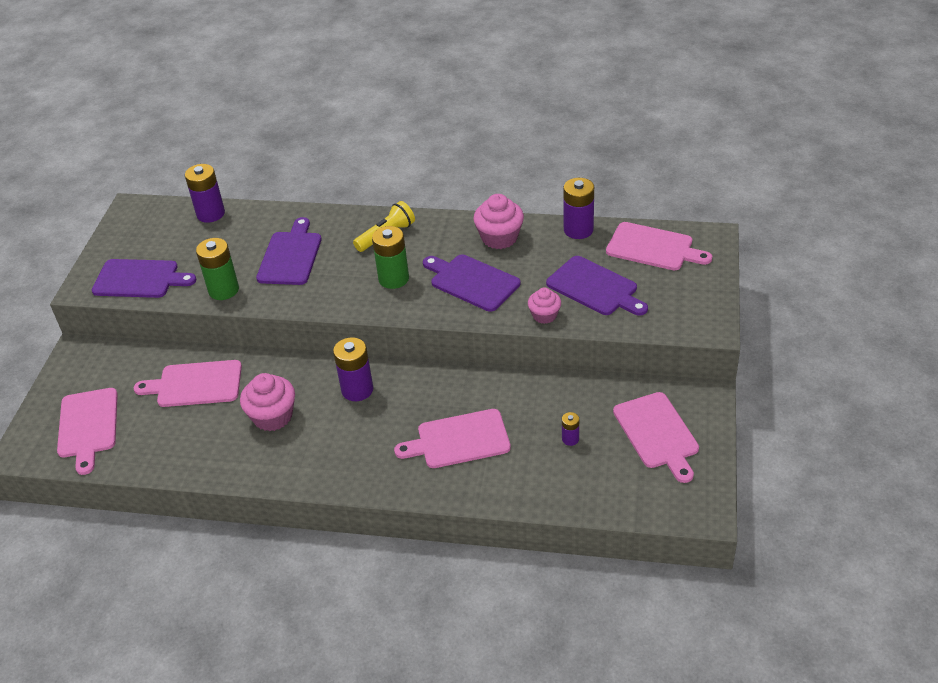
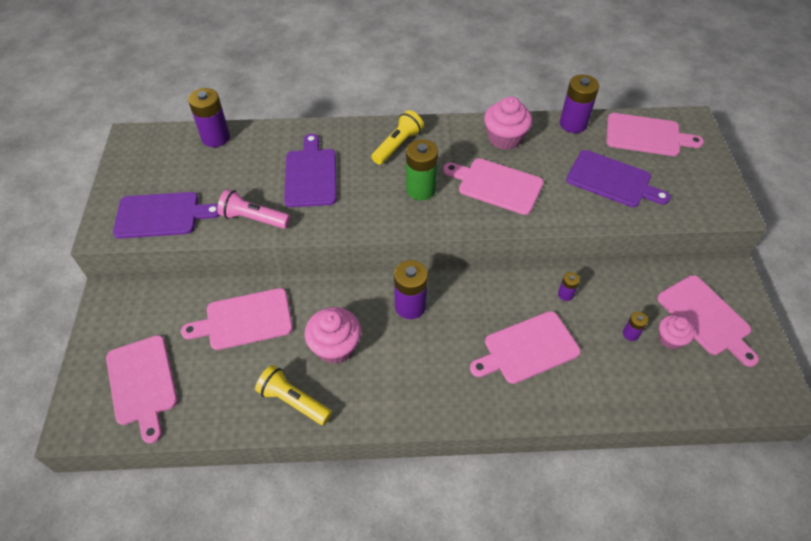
camera: 15 degrees left, 10 degrees up
green battery [196,238,239,300] -> pink flashlight [218,189,291,229]
purple cutting board [423,254,520,312] -> pink cutting board [443,158,544,215]
pink cupcake [528,288,561,324] -> pink cupcake moved to [659,315,695,349]
none -> yellow flashlight [255,365,332,425]
none -> purple battery [558,272,580,301]

